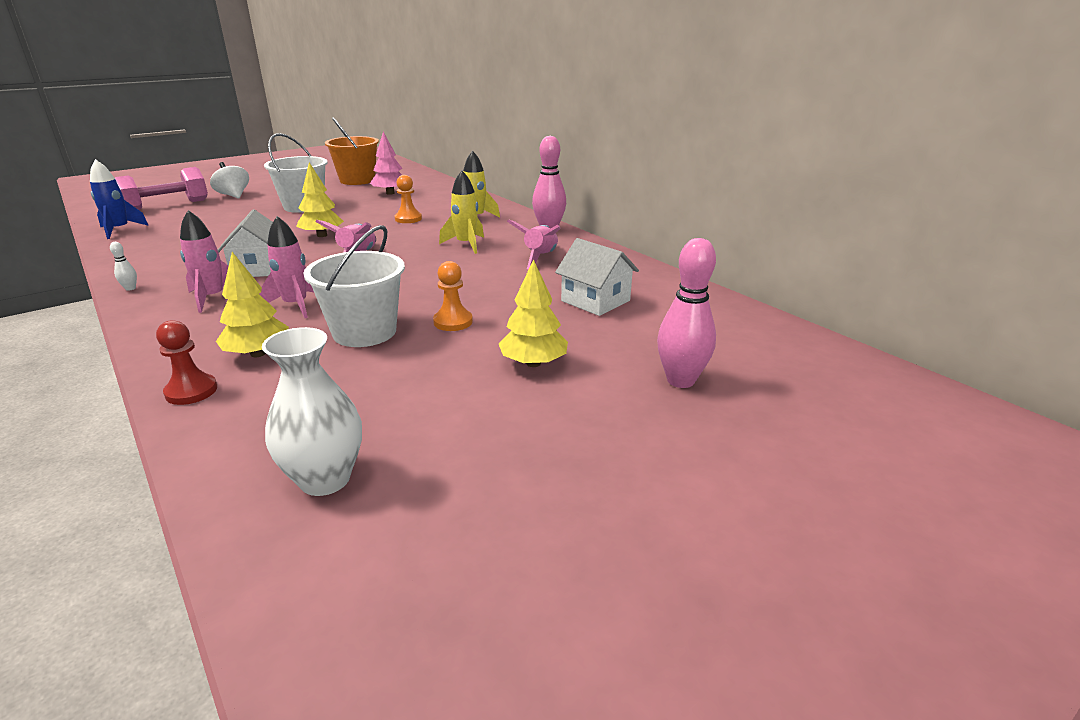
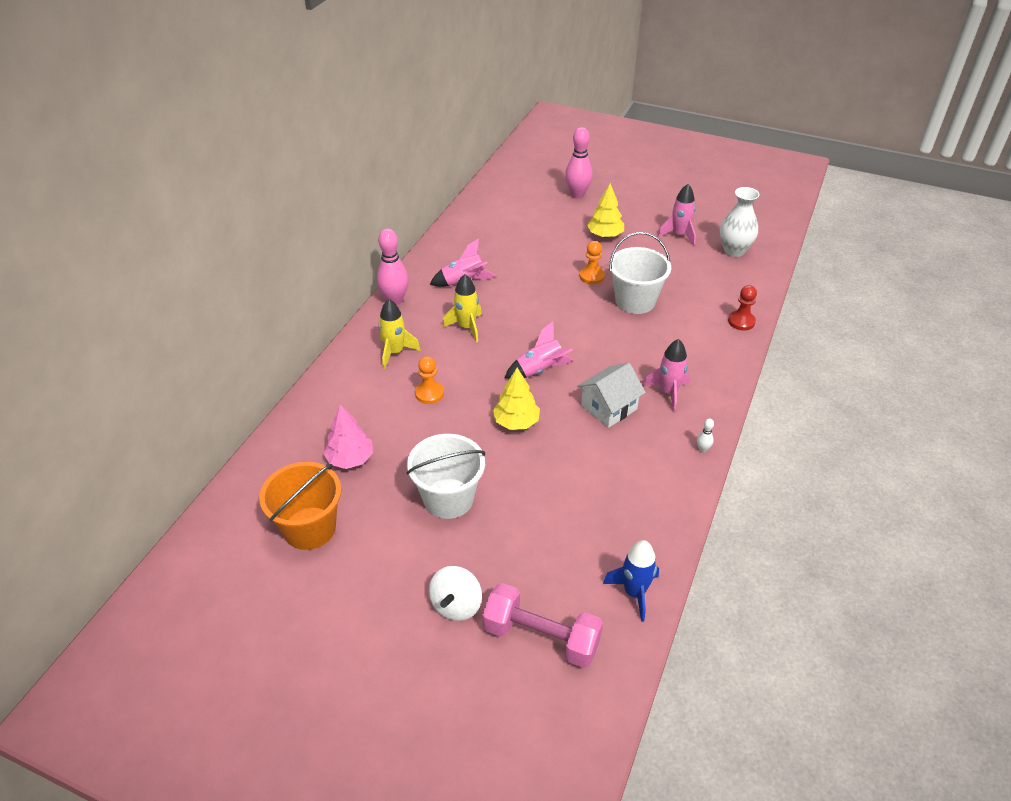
camera: 120 degrees left, 15 degrees up
yellow tree [216,252,289,357] -> none
pink rocket [259,216,314,318] -> pink rocket moved to [658,184,696,246]
white house [555,238,639,316] -> none

